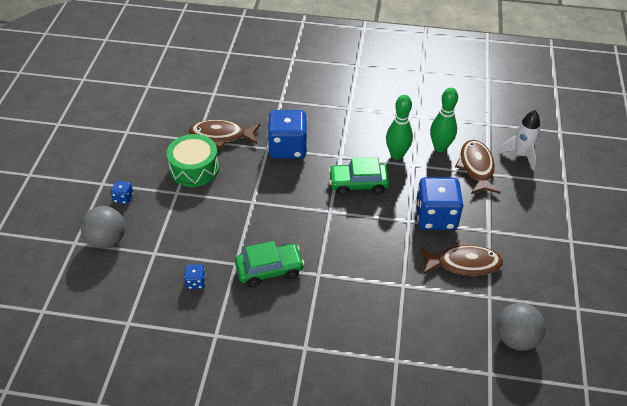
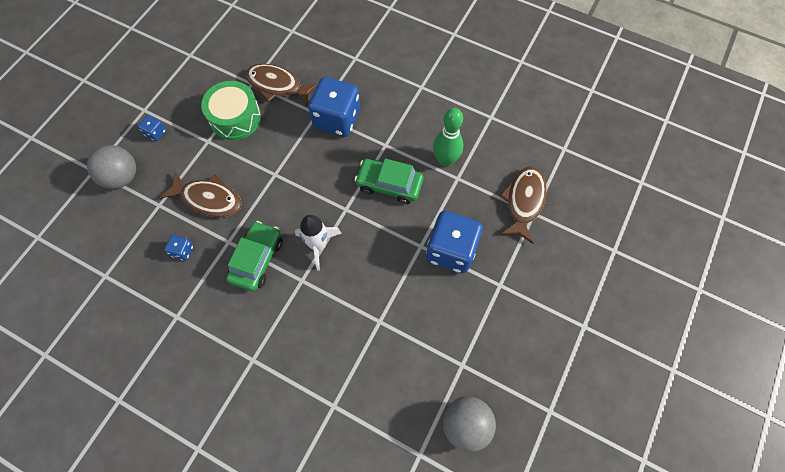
camera: 20 degrees right, 20 degrees up
green car [235,241,304,287] -> green car turned 75 degrees counterclockwise [226,221,283,291]
brown fish [420,240,503,276] -> brown fish moved to [160,172,242,217]
green bowling pin [430,88,458,152] -> none
white rocket [499,110,540,170] -> white rocket moved to [295,215,342,271]

